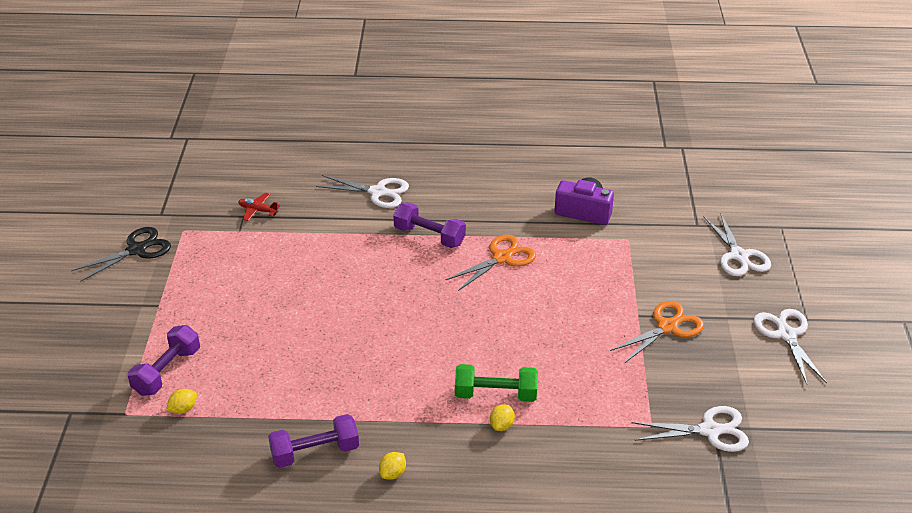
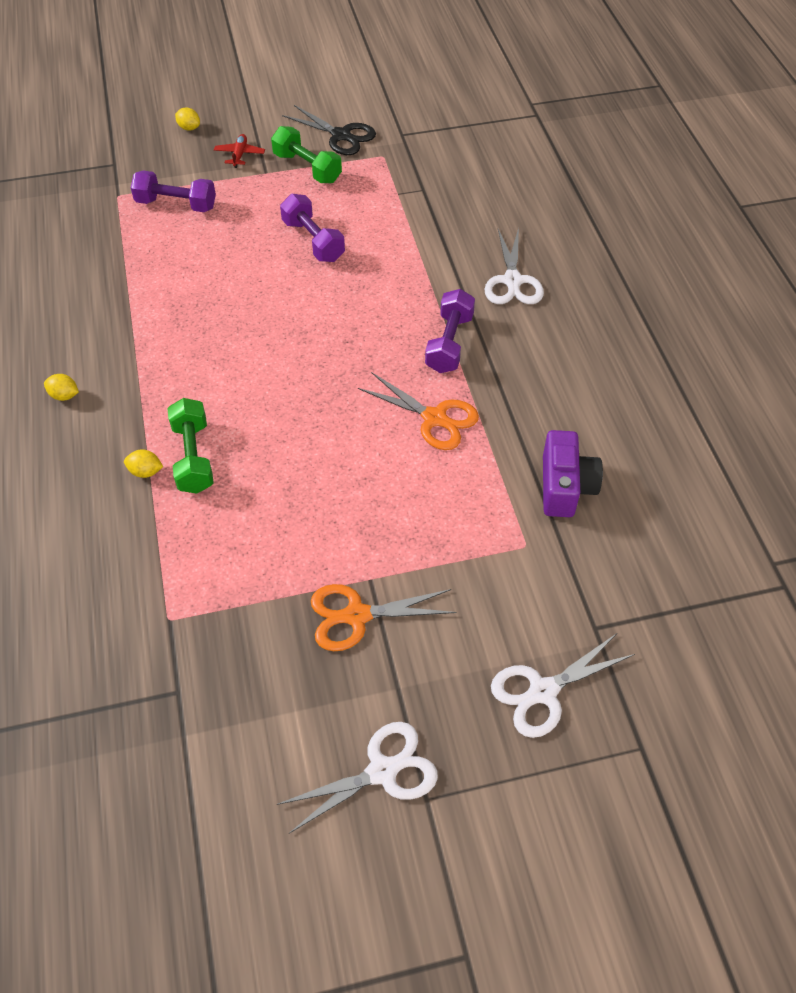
camera: 75 degrees right, 15 degrees up
yellow lemon [166,389,197,414] -> yellow lemon moved to [175,107,200,131]
red plane [238,193,281,221] -> red plane moved to [214,134,265,168]
purple dumbbell [268,414,359,468] -> purple dumbbell moved to [280,194,345,262]
orange scissors [610,301,704,364] -> orange scissors turned 135 degrees clockwise [311,584,456,651]
white scissors [631,406,749,452] -> none
none -> green dumbbell [271,126,342,183]

